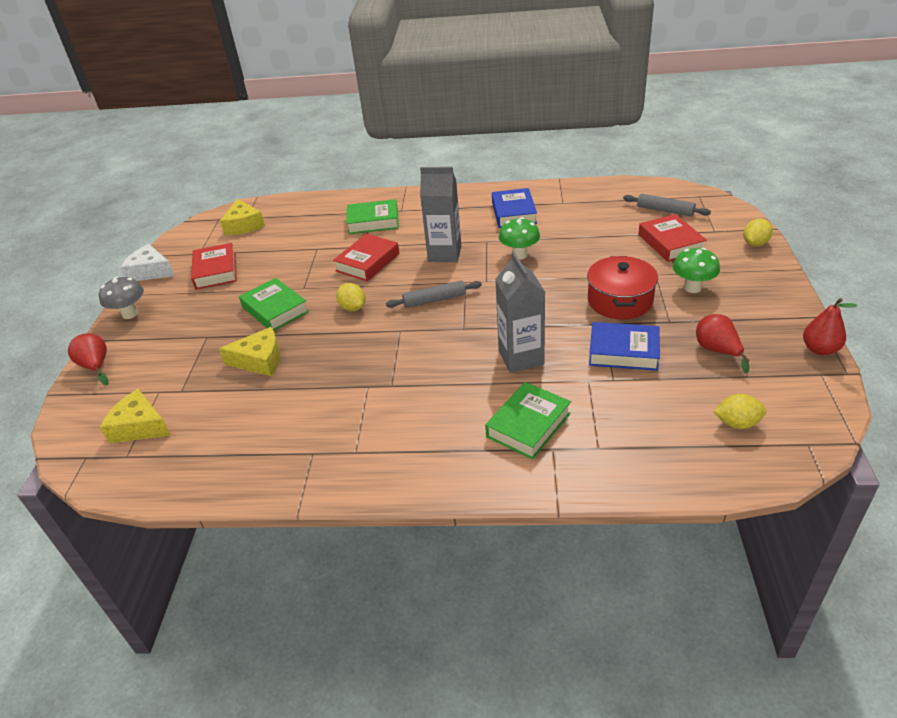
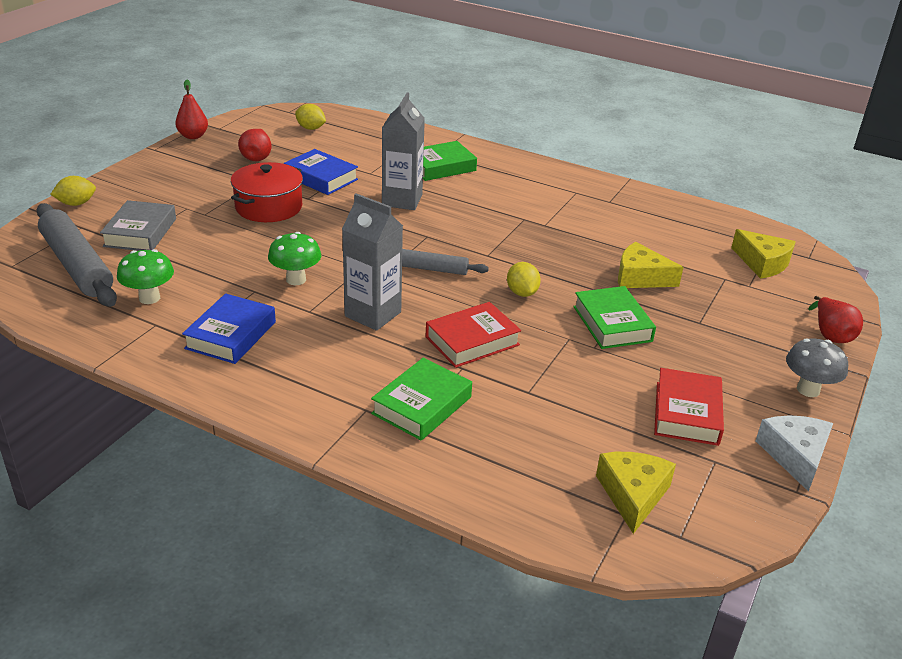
camera: 160 degrees left, 5 degrees down
white cheese [121,244,174,281] -> white cheese turned 135 degrees counterclockwise [756,415,833,492]
green book [346,199,399,234] -> green book turned 75 degrees counterclockwise [371,358,472,440]
grey rolling pin [623,194,711,216] -> grey rolling pin [36,203,117,307], size x1.81
red book [638,214,707,262] -> grey book [100,200,176,251]
green mushroom [673,248,720,293] -> green mushroom moved to [117,249,174,304]

